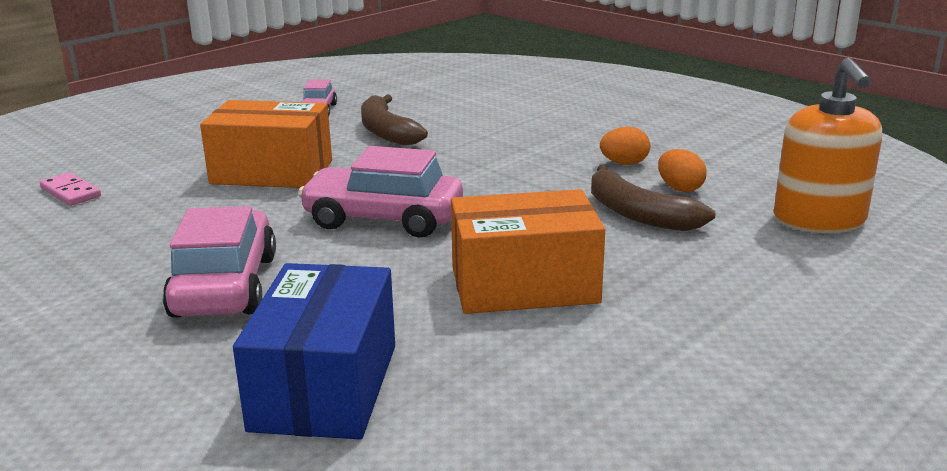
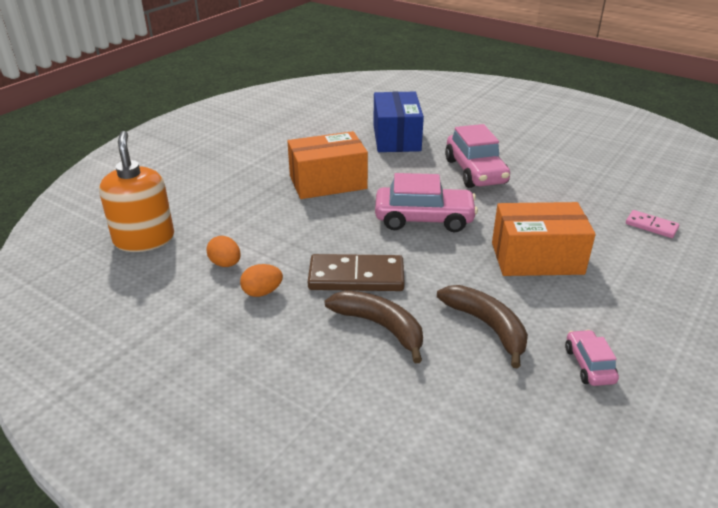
camera: 170 degrees right, 10 degrees up
brown banana [591,165,716,231] -> brown banana moved to [325,291,423,363]
none -> brown domino [308,254,405,291]

